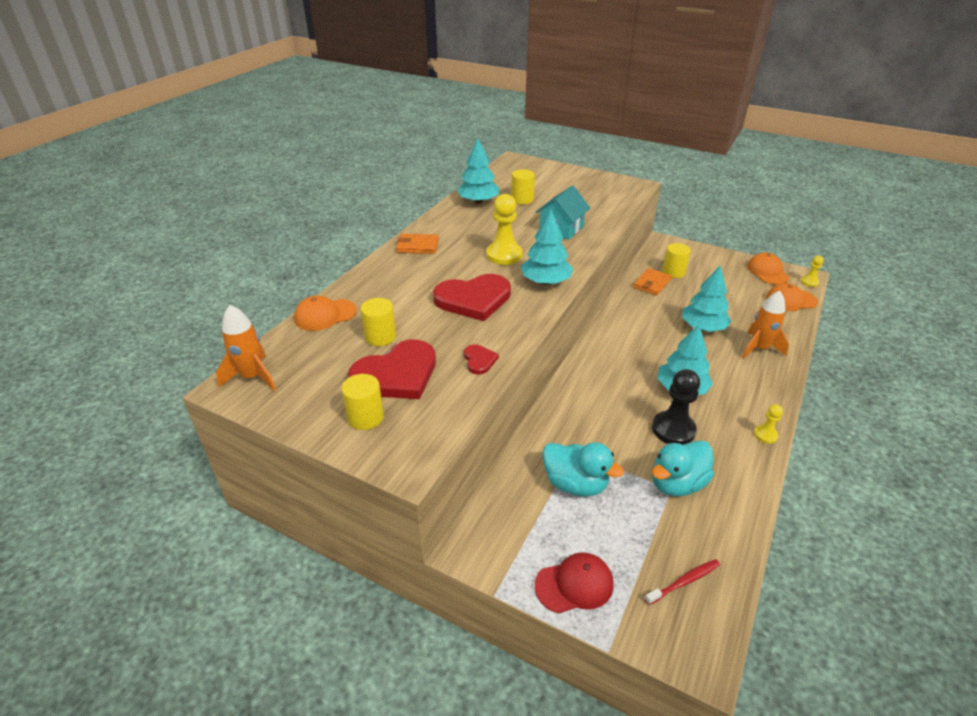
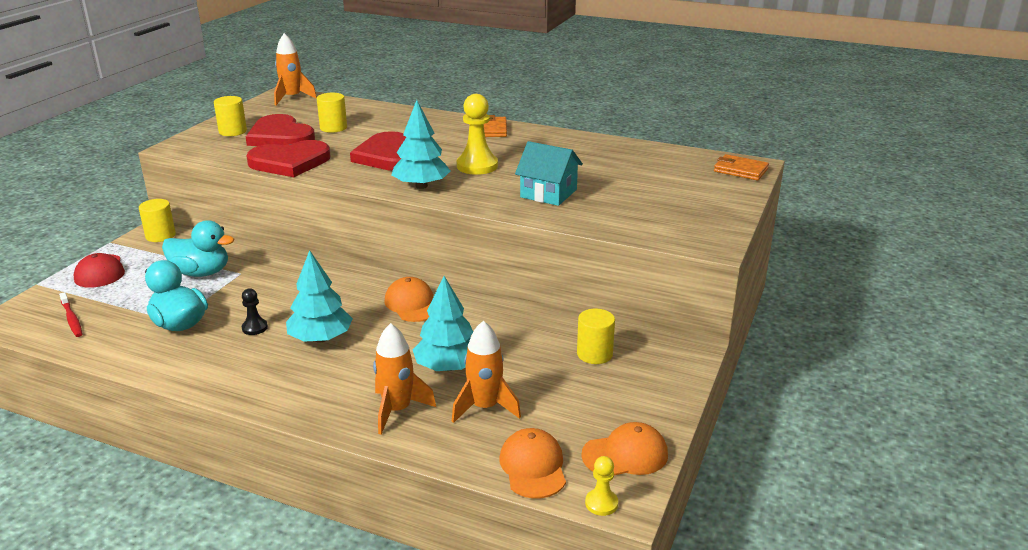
camera: 85 degrees right, 10 degrees down
orange cap [294,295,357,331] -> orange cap moved to [385,277,434,322]
turquoise tree [457,138,499,204] -> none
red heart [464,344,499,374] -> red heart [247,140,331,177], size x2.18
yellow cylinder [511,169,535,204] -> yellow cylinder moved to [139,199,176,242]
turquoise duck [542,442,624,496] -> turquoise duck turned 105 degrees counterclockwise [162,220,234,277]
orange wallet [633,268,672,296] -> orange wallet moved to [714,154,769,180]
black pawn [652,369,700,445] -> black pawn [242,288,268,335], size x0.52
yellow pawn [754,404,783,444] -> none
none -> orange rocket [452,321,521,423]

